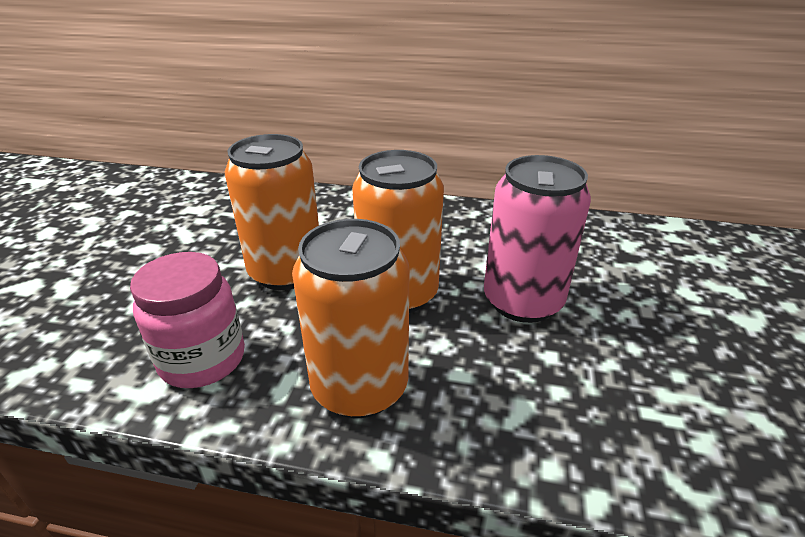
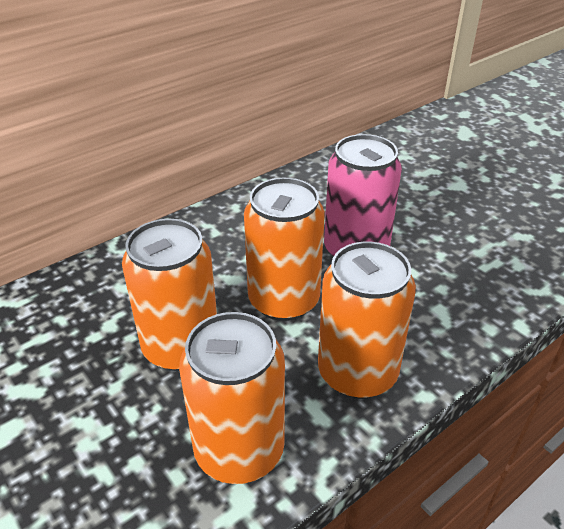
camera: 50 degrees left, 5 degrees up
pink jar [130,252,245,388] -> orange can [179,312,285,484]

